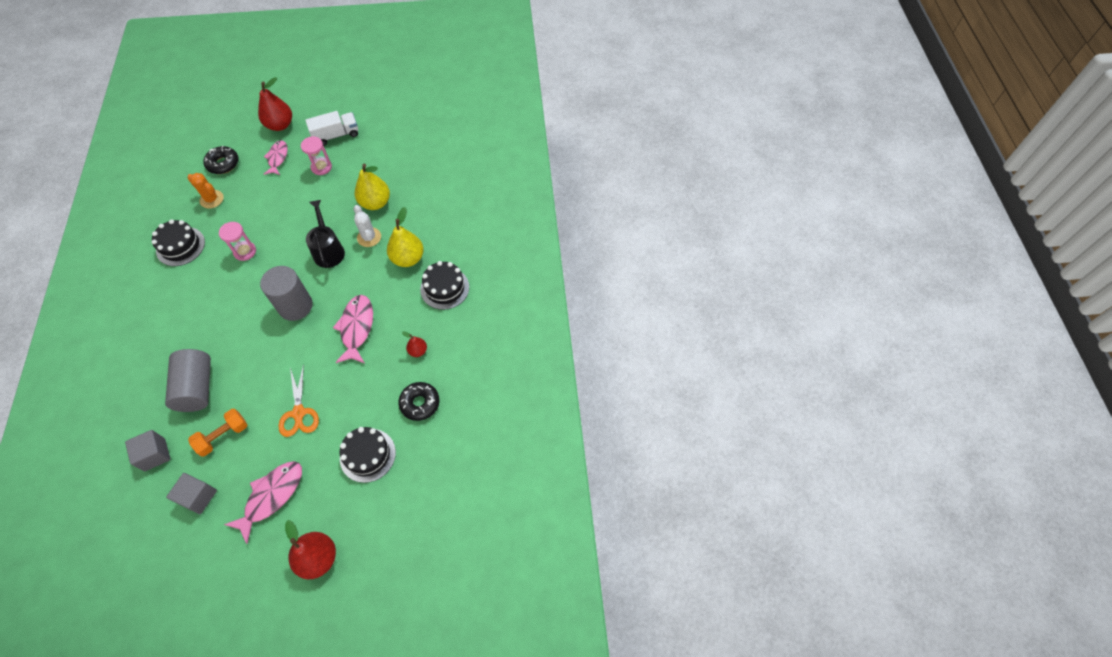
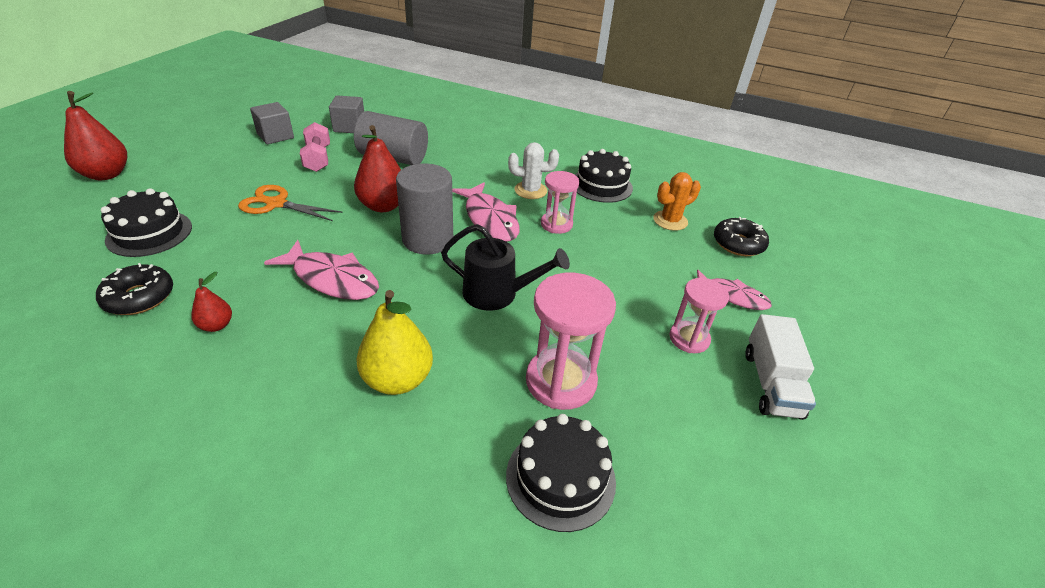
camera: 115 degrees right, 20 degrees down
orange dumbbell [188,409,247,457] -> pink dumbbell [300,122,330,172]
pink fish [224,461,302,544] -> pink fish moved to [452,182,520,242]
red pear [258,77,292,131] -> red pear moved to [354,125,401,212]
white cactus [354,205,381,247] -> white cactus moved to [508,142,559,199]
yellow pear [355,164,390,210] -> pink hourglass [526,273,616,410]
black cake [420,261,469,310] -> black cake moved to [506,414,616,532]

